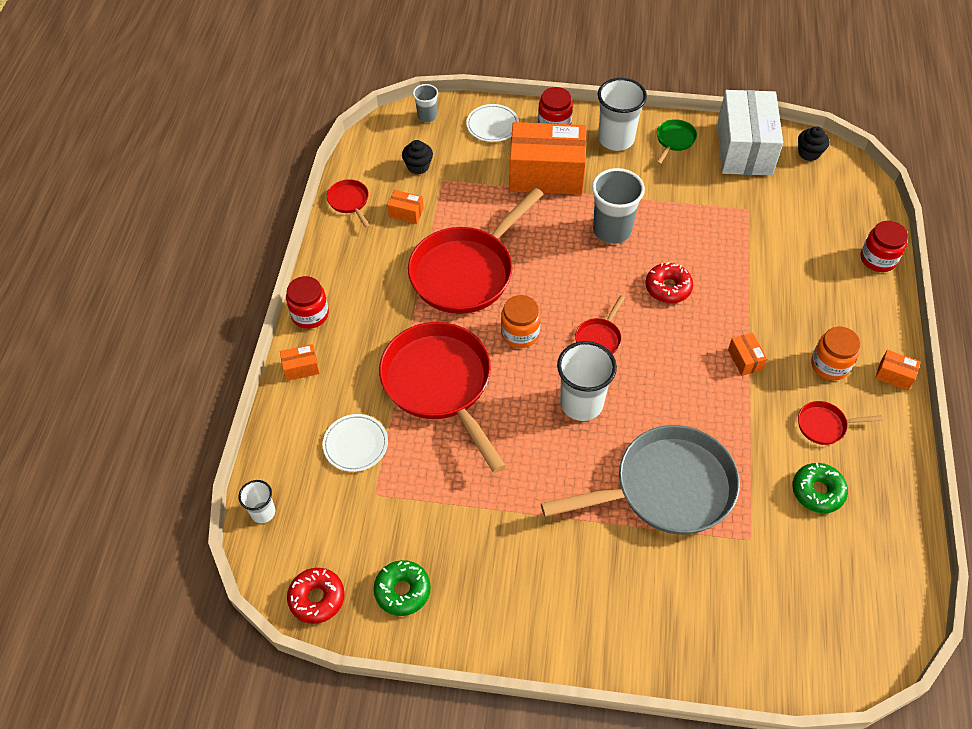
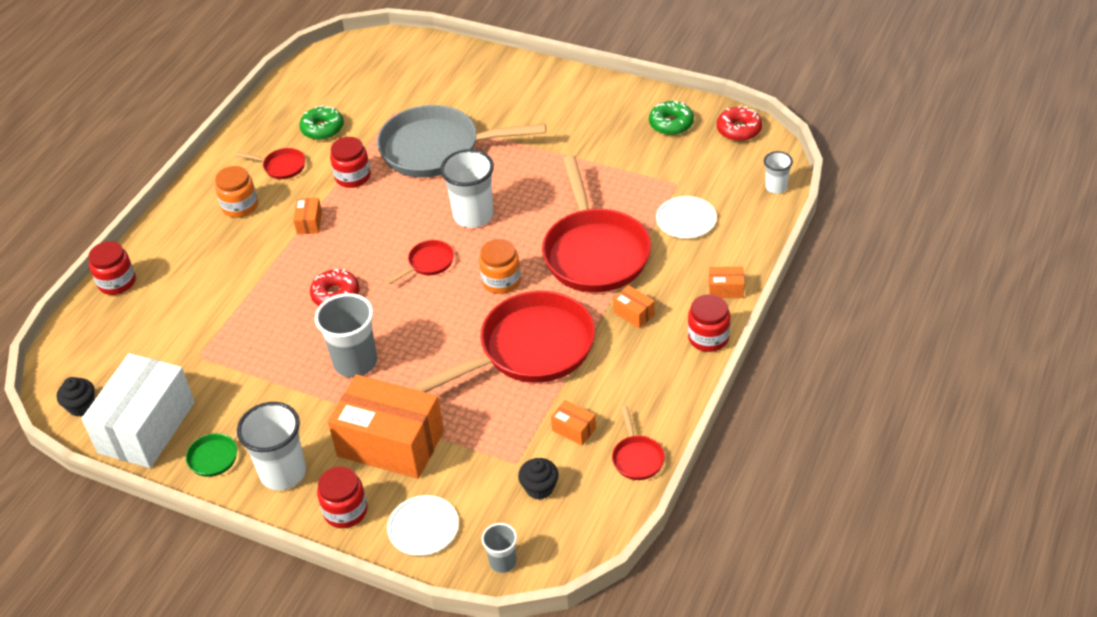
camera: 160 degrees left, 10 degrees down
orange box [875,350,921,390] -> orange box moved to [613,285,655,329]
none -> red jar [330,137,371,188]

